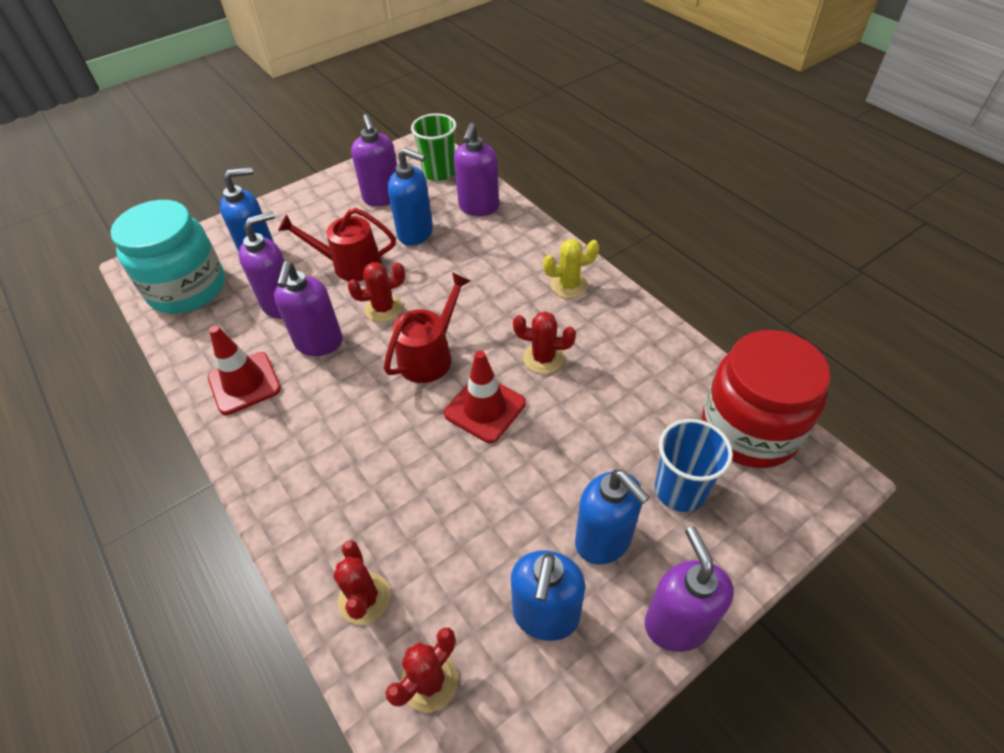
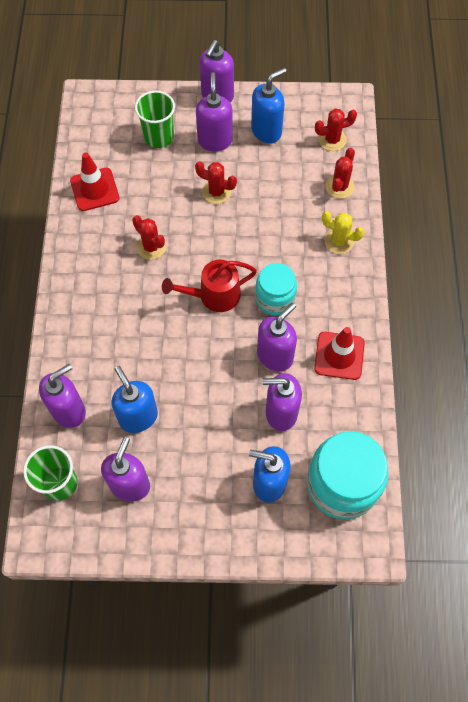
camera: 145 degrees left, 15 degrees up
red watering can [278,208,396,281] -> none
red cactus [348,262,405,322] -> red cactus moved to [195,161,237,204]
red traffic cone [444,350,526,443] -> red traffic cone moved to [70,152,119,211]
yellow cactus [543,239,599,298] -> yellow cactus moved to [322,211,365,254]
blue soap dispenser [575,469,650,564] -> purple soap dispenser [196,72,233,151]
blue cup [655,419,733,512] -> green cup [135,91,175,148]
red jar [702,330,831,468] -> none
none -> turquoise jar [255,263,297,315]

